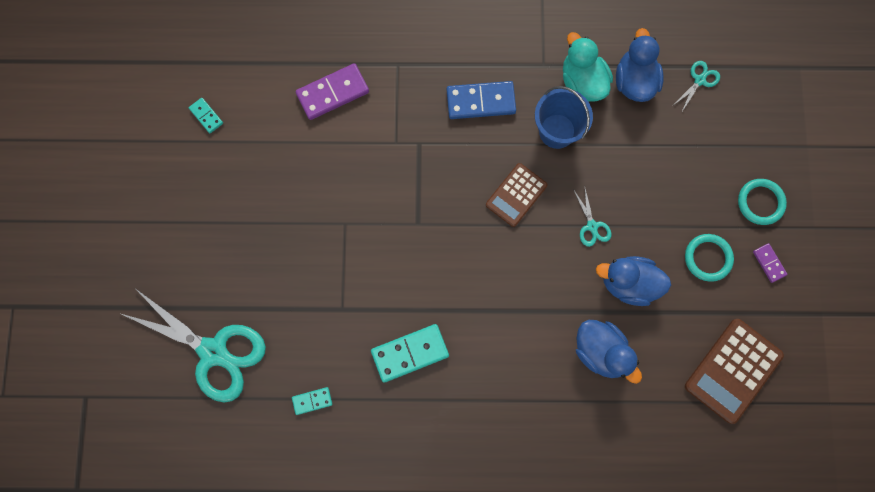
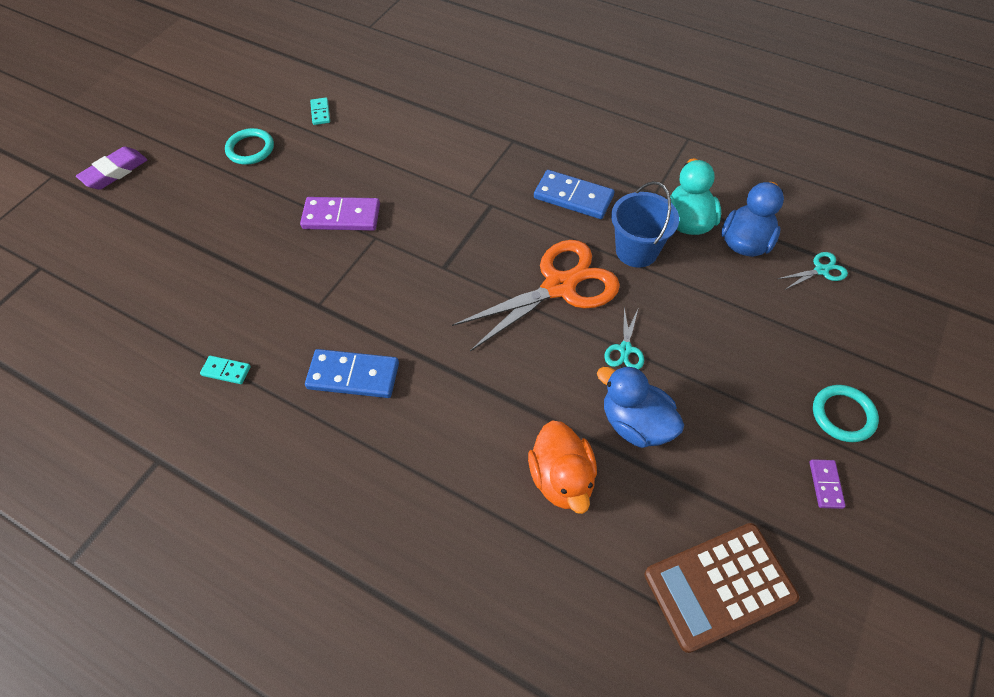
camera: 30 degrees right, 20 degrees down
turquoise scissors [122,288,266,403] -> none
purple domino [296,63,369,120] -> purple domino moved to [300,197,380,231]
turquoise domino [371,324,449,383] -> blue domino [305,349,399,398]
brown calculator [486,163,548,227] -> orange scissors [452,240,620,351]
blue duck [576,320,642,384] -> orange duck [528,420,597,514]
turquoise ring [685,234,734,282] -> turquoise ring moved to [225,128,274,165]
none -> purple eraser [76,147,148,190]

